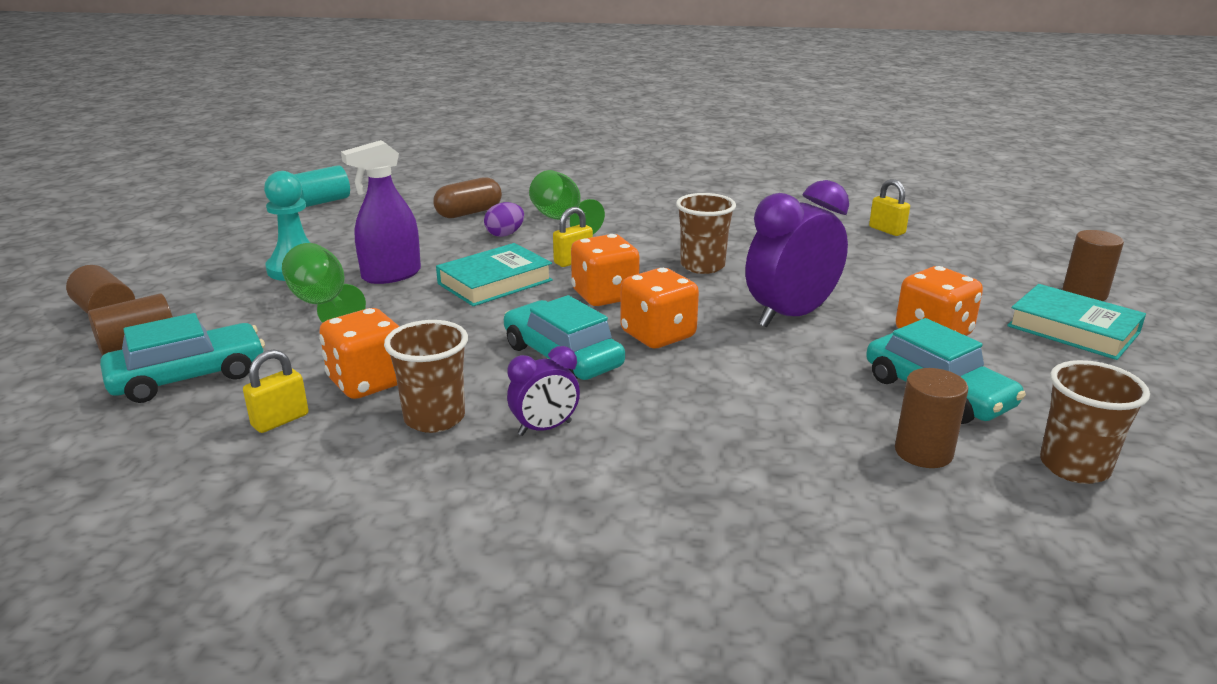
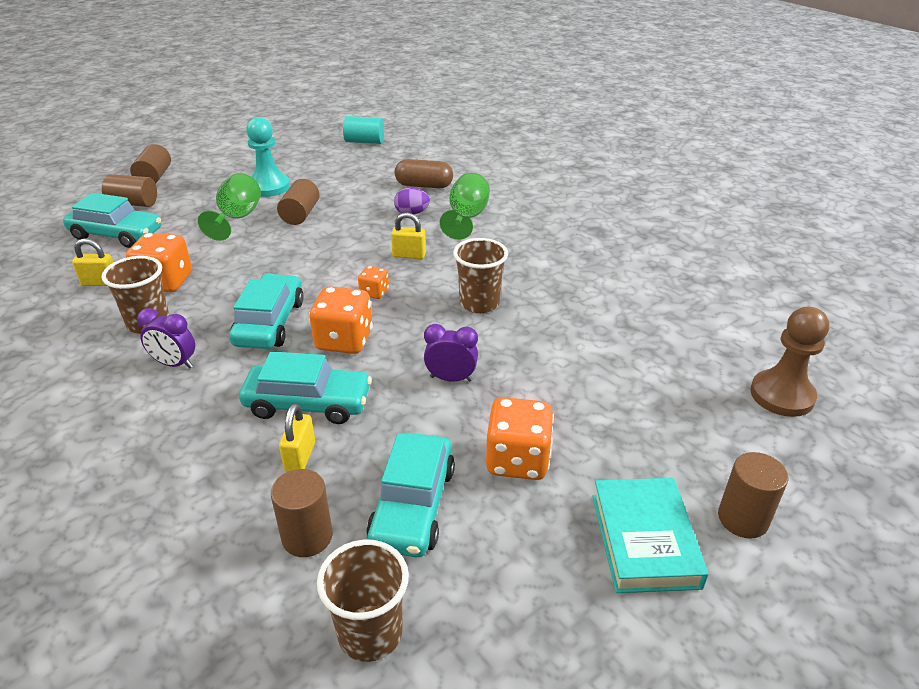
camera: 45 degrees right, 10 degrees up
purple spray bottle [341,140,421,284] -> brown cylinder [277,179,319,225]
turquoise book [436,243,553,306] -> none
orange dice [571,234,640,306] -> orange dice [358,266,389,299], size x0.53
purple clock [745,180,849,327] -> purple clock [424,324,478,382], size x0.52
yellow padlock [869,179,910,236] -> yellow padlock moved to [279,403,315,472]
none -> turquoise car [239,351,372,424]
none -> brown pawn [750,307,829,417]

